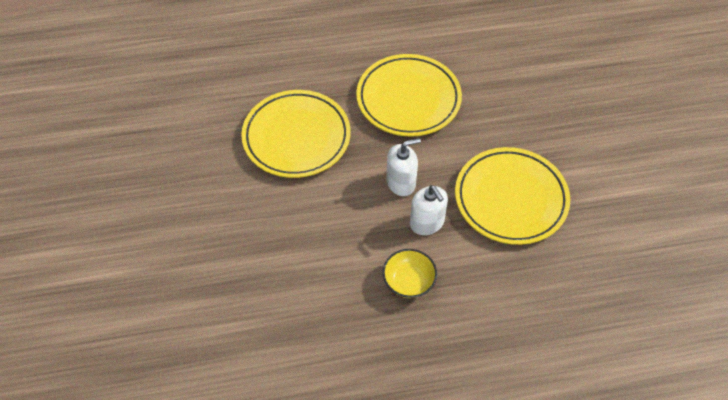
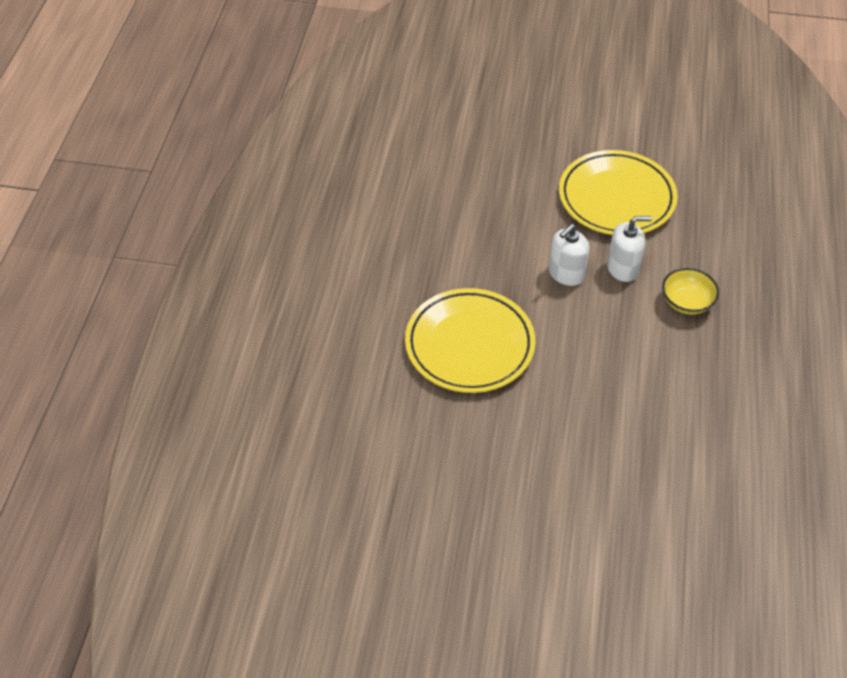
camera: 70 degrees left, 5 degrees down
yellow plate [356,54,462,137] -> none
white soap dispenser [386,138,421,196] -> white soap dispenser turned 135 degrees counterclockwise [549,224,590,286]

